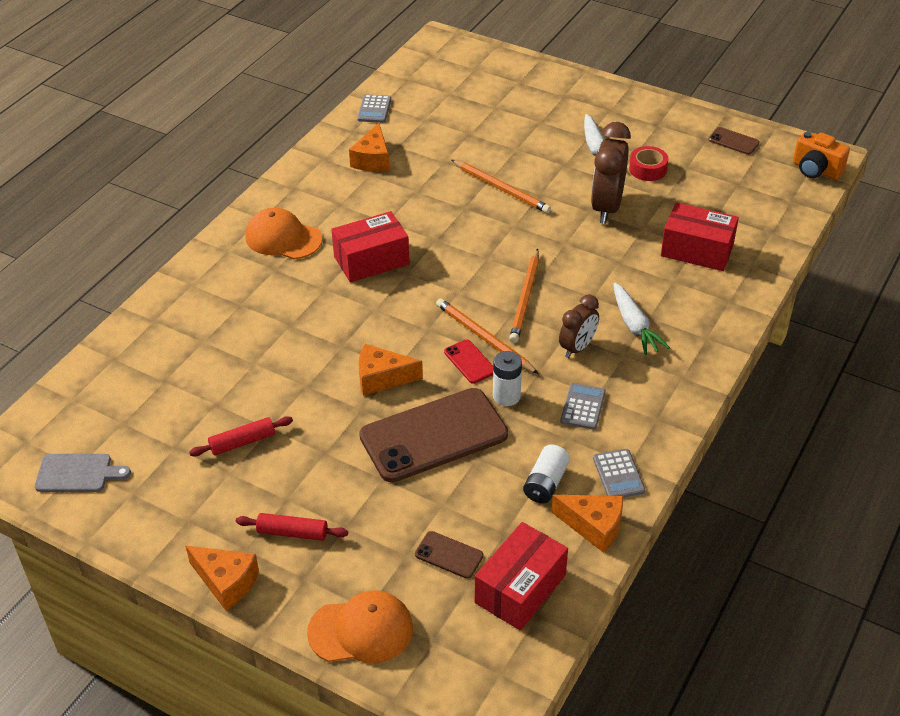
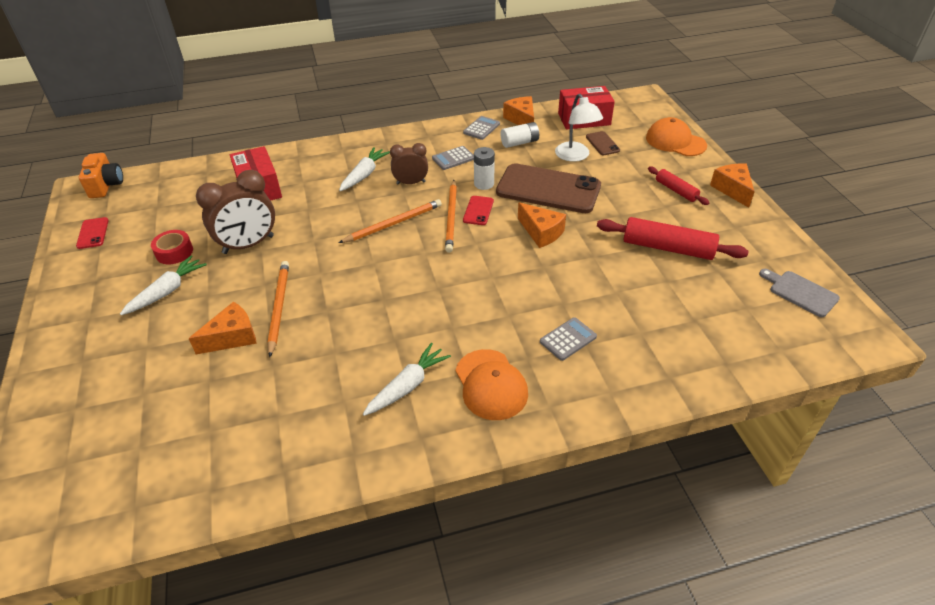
camera: 135 degrees left, 0 degrees up
red rolling pin [189,416,293,456] -> red rolling pin [597,217,749,260], size x1.74
red box [331,211,410,283] -> none
orange cheese [349,123,389,172] -> orange cheese moved to [188,302,257,354]
grey calculator [357,94,391,123] -> grey calculator moved to [540,317,597,361]
brown phone [708,127,759,155] -> red phone [76,217,109,249]
none -> white carrot [363,343,451,416]
none -> white lamp [555,94,603,162]

